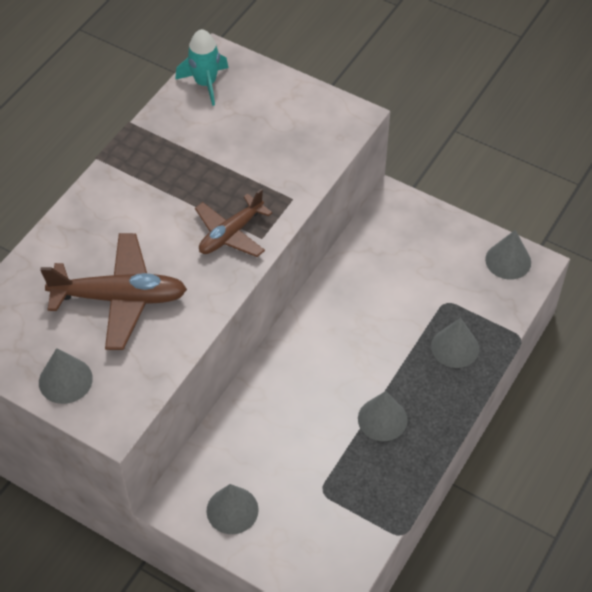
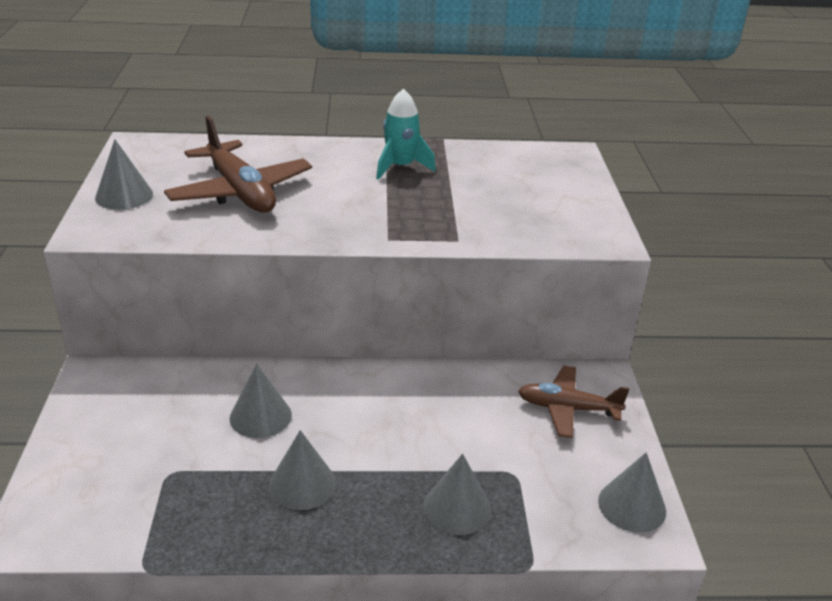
camera: 55 degrees right, 20 degrees down
turquoise rocket [175,29,229,106] -> turquoise rocket moved to [376,89,436,180]
brown plane [195,189,273,257] -> brown plane moved to [518,366,629,438]
grey cone [207,484,259,534] -> grey cone moved to [230,364,292,438]

